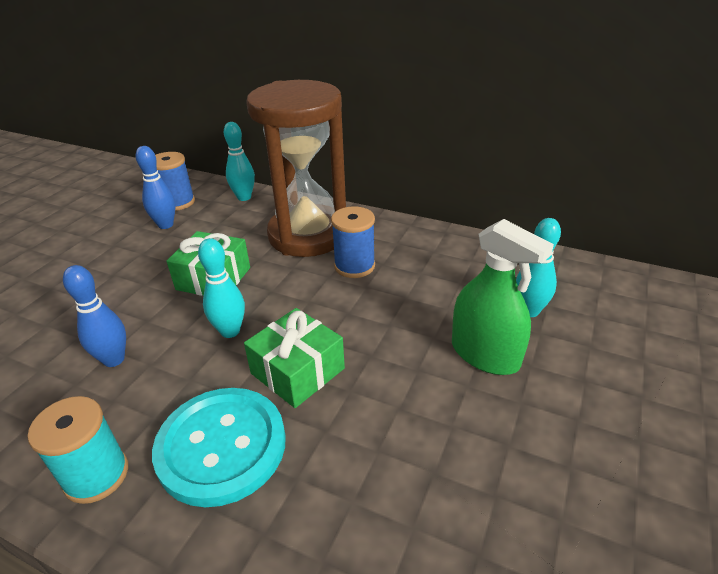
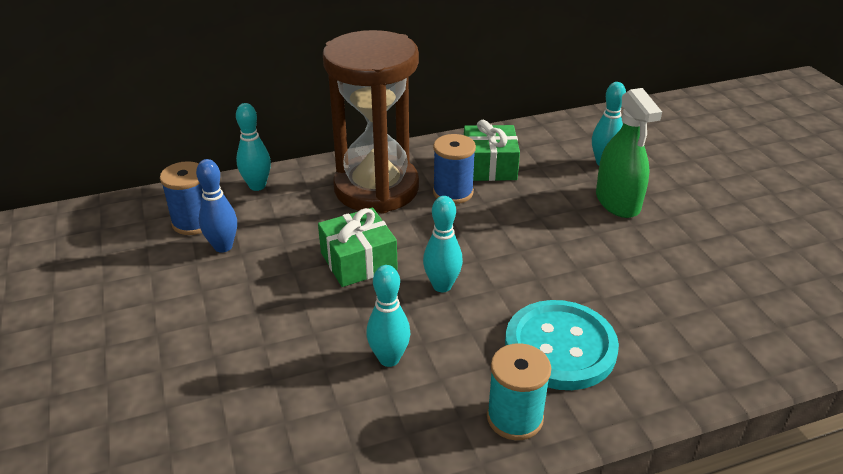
camera: 45 degrees left, 0 degrees up
blue bowling pin [63,265,126,367] -> turquoise bowling pin [366,265,411,367]
green gift [244,308,345,408] -> green gift moved to [464,120,520,181]
green spray bottle [452,219,554,375] -> green spray bottle turned 75 degrees clockwise [596,88,662,218]

